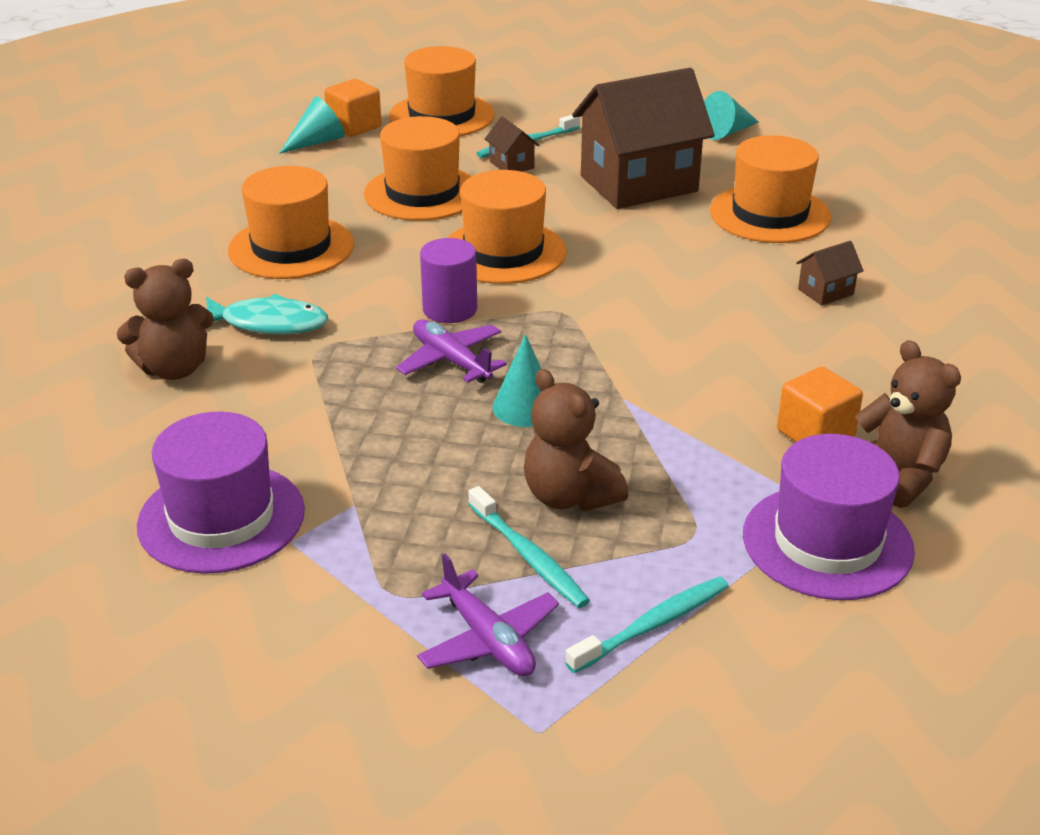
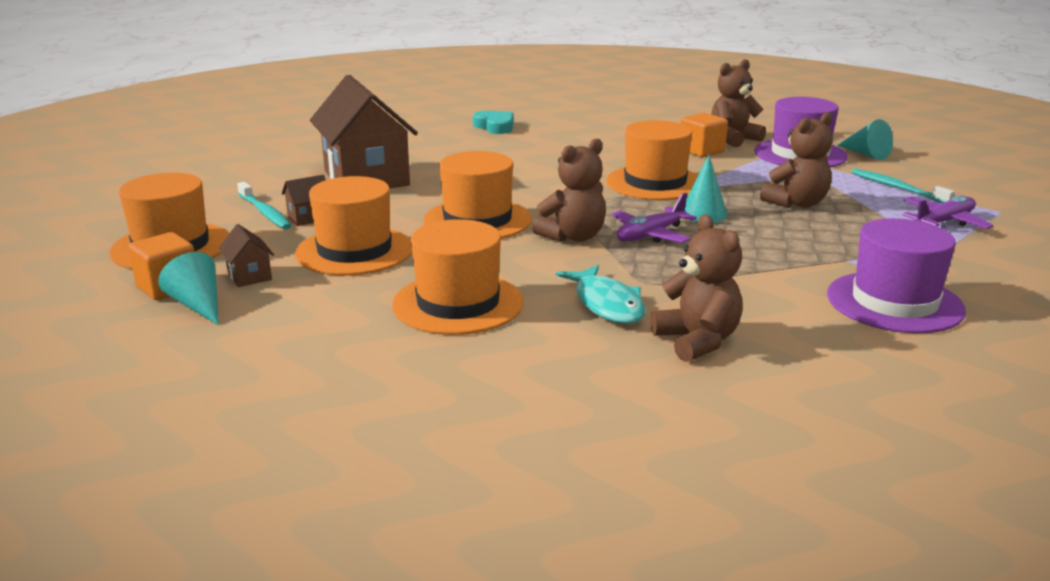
camera: 90 degrees left, 10 degrees down
turquoise fish [206,294,328,335] -> turquoise fish turned 150 degrees clockwise [556,265,645,324]
purple cylinder [420,238,477,323] -> brown teddy bear [532,139,606,242]
turquoise toothbrush [468,486,590,608] -> none
turquoise cone [704,91,759,140] -> turquoise cone moved to [837,119,893,160]
orange hat [710,135,831,243] -> orange hat moved to [606,120,698,200]
brown house [796,241,864,306] -> brown house moved to [219,224,274,287]
none -> turquoise heart [473,111,514,134]

